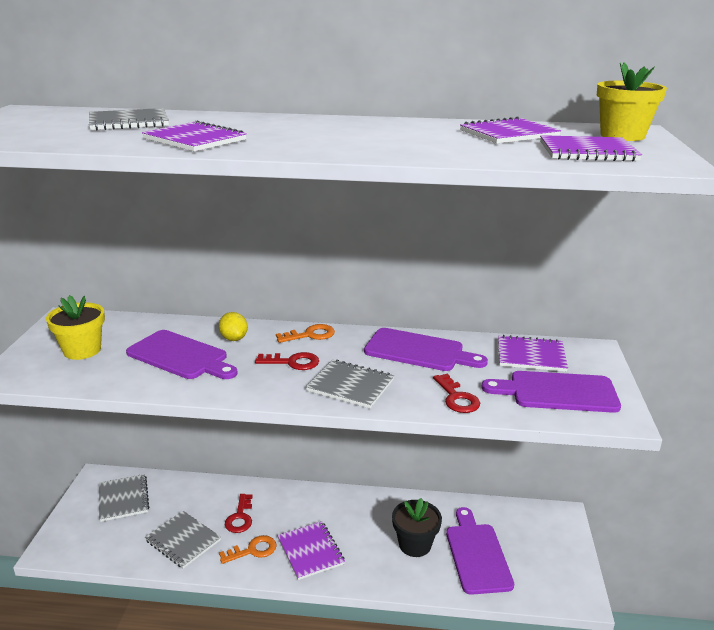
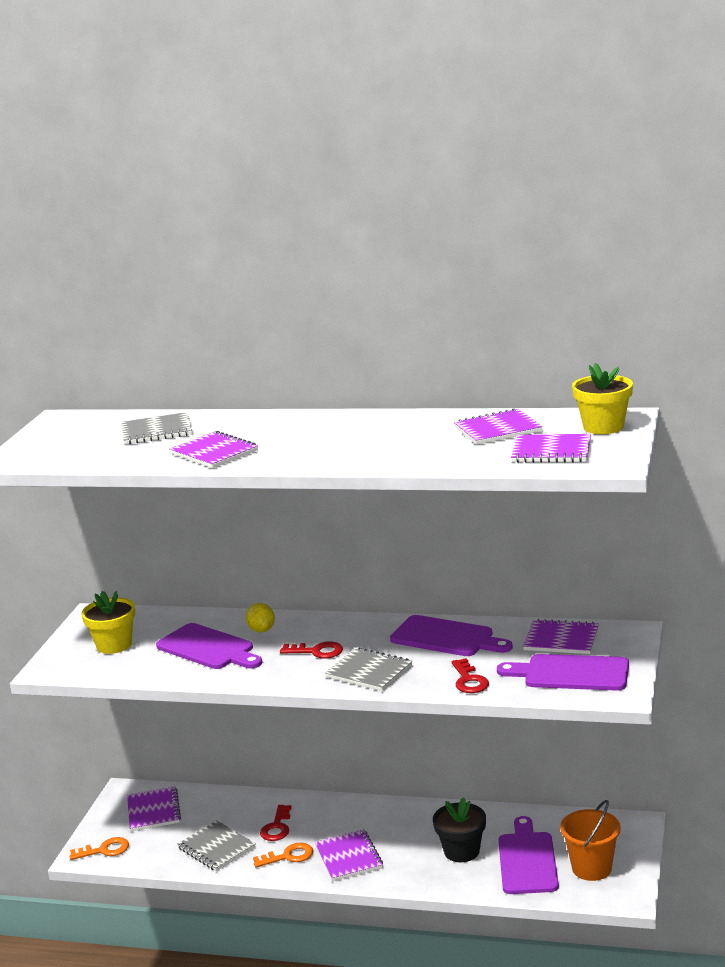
camera: 10 degrees right, 5 degrees down
grey notebook [99,474,149,522] -> purple notebook [127,786,181,831]
orange key [276,324,335,343] -> orange key moved to [70,837,129,860]
none -> orange bucket [560,800,621,881]

